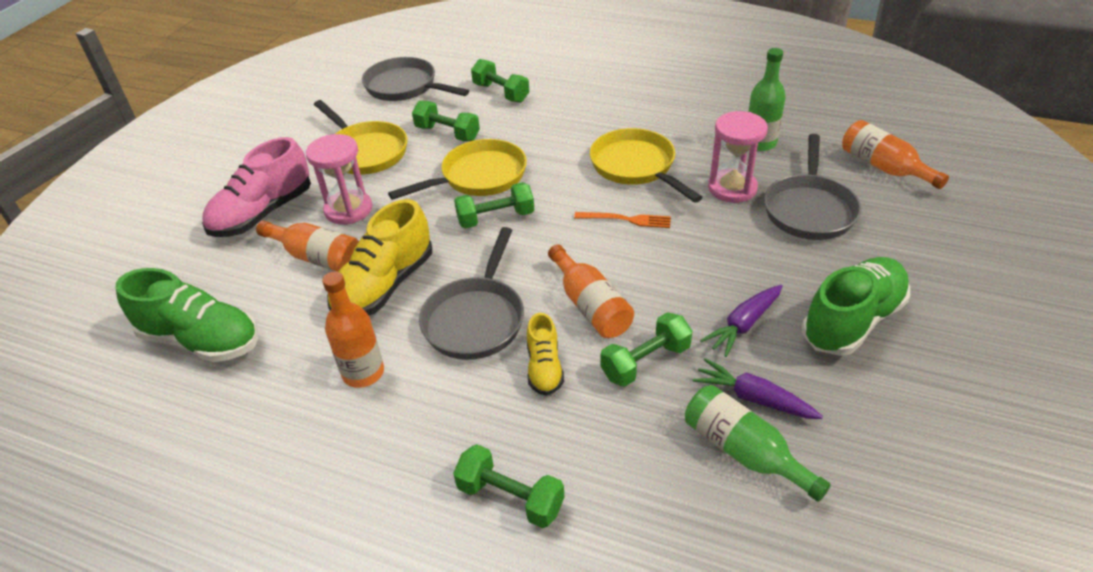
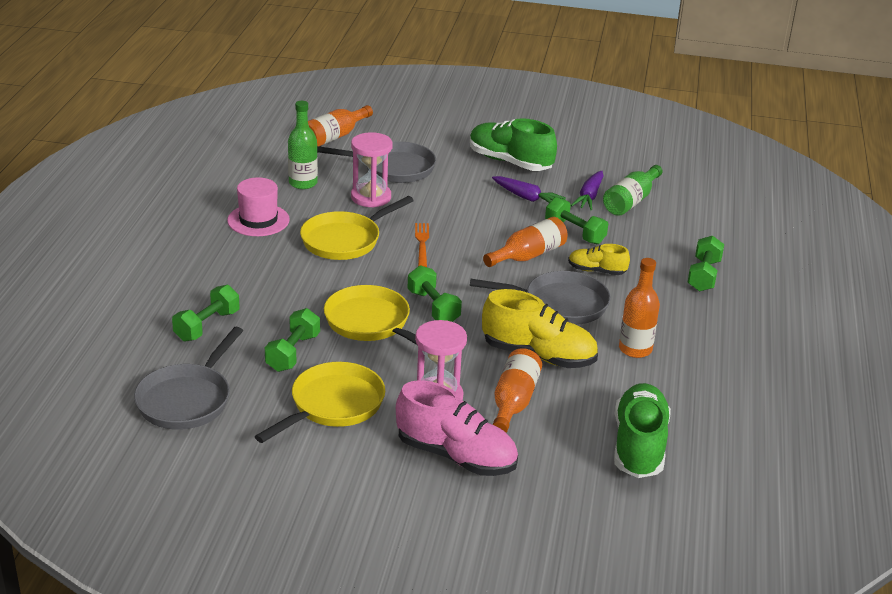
camera: 105 degrees left, 10 degrees down
yellow shoe [527,313,564,396] -> yellow shoe turned 150 degrees counterclockwise [568,244,630,275]
none -> pink hat [227,177,290,236]

